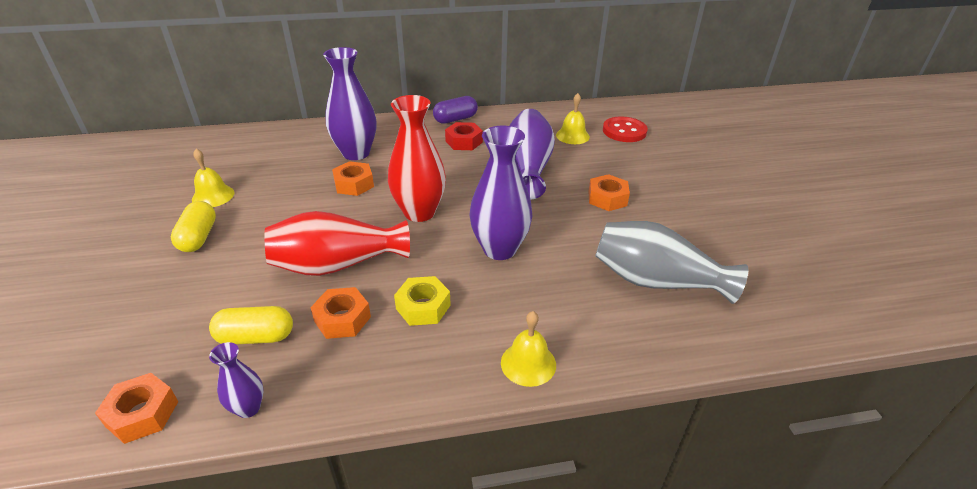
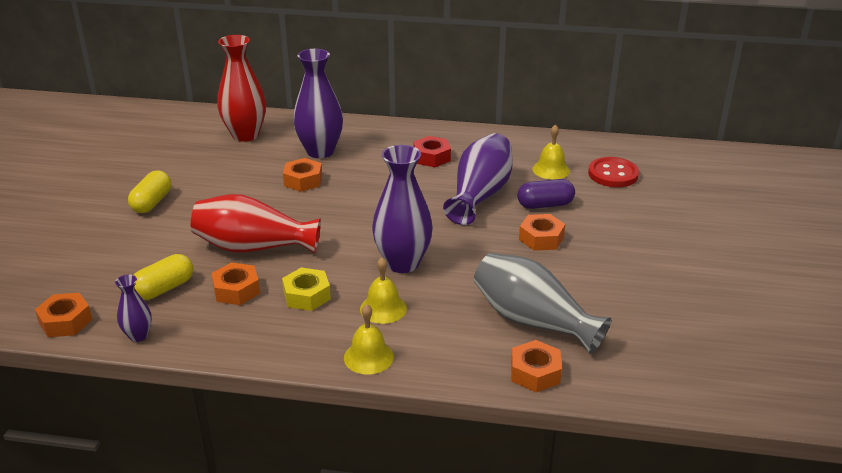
camera: 20 degrees right, 5 degrees down
yellow bell [192,149,235,207] -> yellow bell moved to [360,257,407,324]
yellow capsule [209,306,293,344] -> yellow capsule turned 60 degrees counterclockwise [134,254,194,300]
red vase [388,95,446,222] -> red vase moved to [217,35,266,142]
purple capsule [433,96,478,124] -> purple capsule moved to [517,179,575,209]
none -> orange nut [511,340,562,392]

